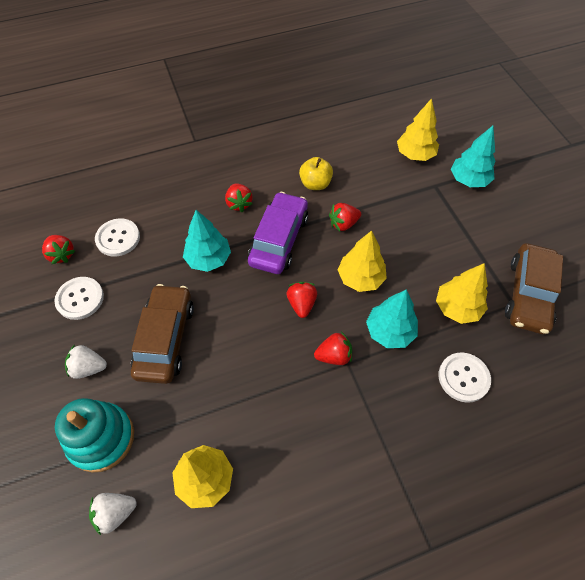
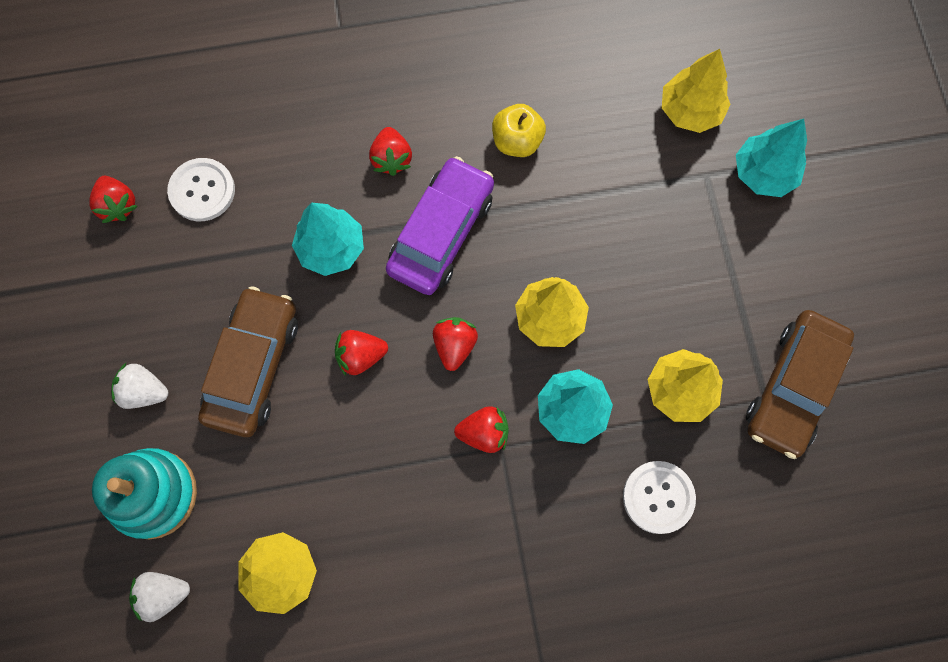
camera: 10 degrees right, 15 degrees up
white button [54,277,104,320] -> none
red strawberry [329,203,361,231] -> red strawberry moved to [335,330,388,376]

